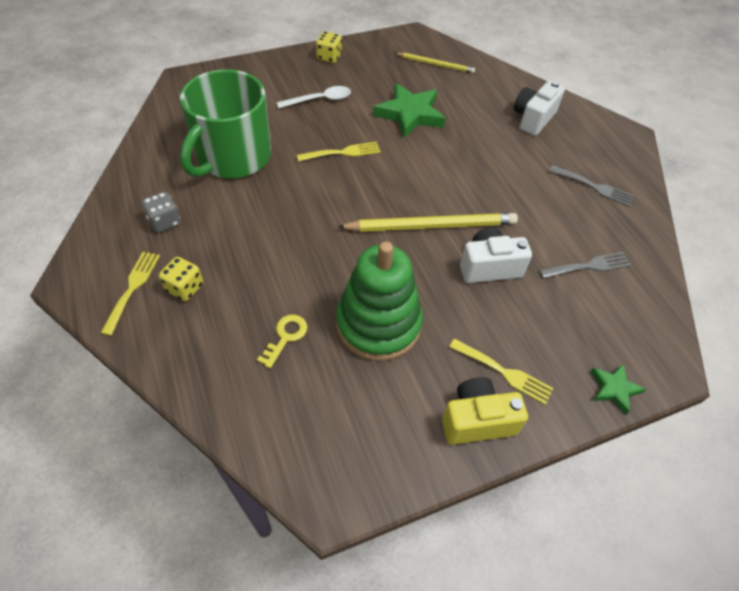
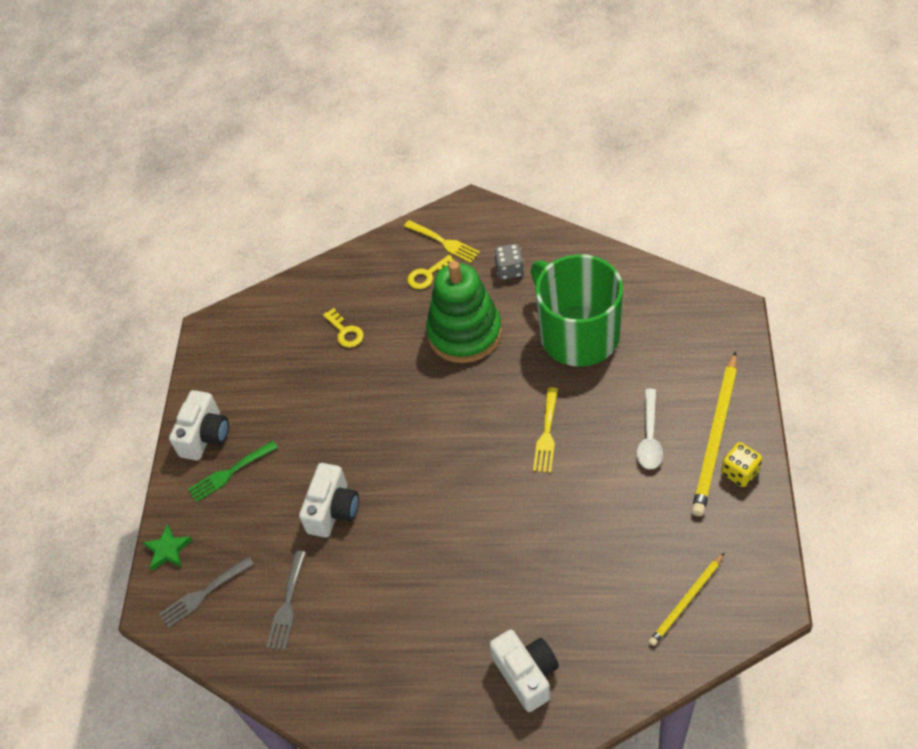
camera: 125 degrees right, 0 degrees up
yellow dice [159,257,203,301] -> yellow key [407,255,454,289]
green stacking toy [336,242,423,361] -> green stacking toy moved to [426,261,502,363]
yellow pencil [337,213,518,232] -> yellow pencil moved to [692,351,737,516]
green star [373,83,445,138] -> none
yellow camera [442,377,528,445] -> white camera [169,390,229,460]
yellow fork [449,338,554,405] -> green fork [188,441,278,502]
grey fork [549,165,634,207] -> grey fork moved to [159,556,254,628]

